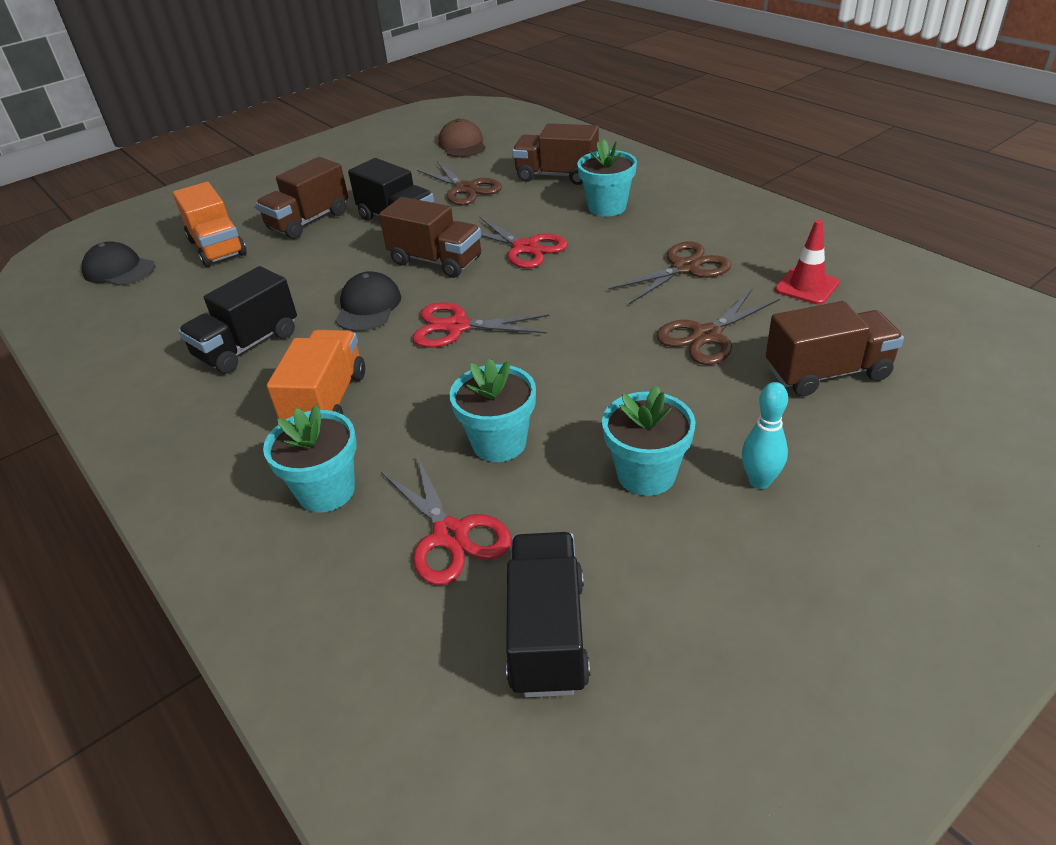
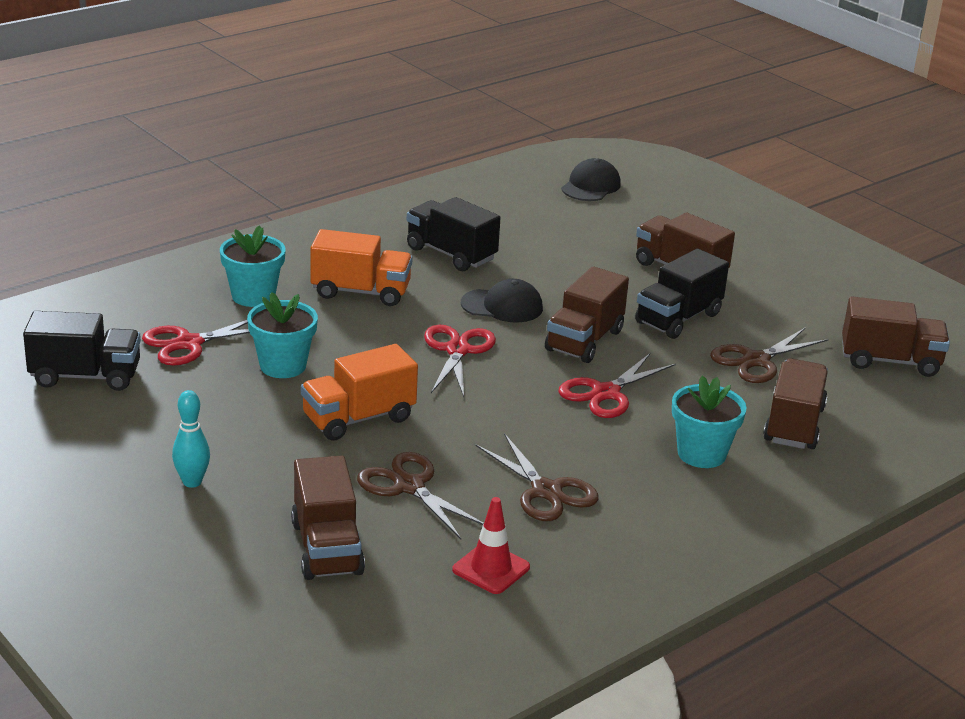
camera: 85 degrees right, 10 degrees down
orange truck [173,182,247,267] -> orange truck moved to [301,344,418,441]
brown cap [438,119,486,157] -> brown truck [842,296,950,377]
turquoise flower pot [602,385,696,496] -> none

